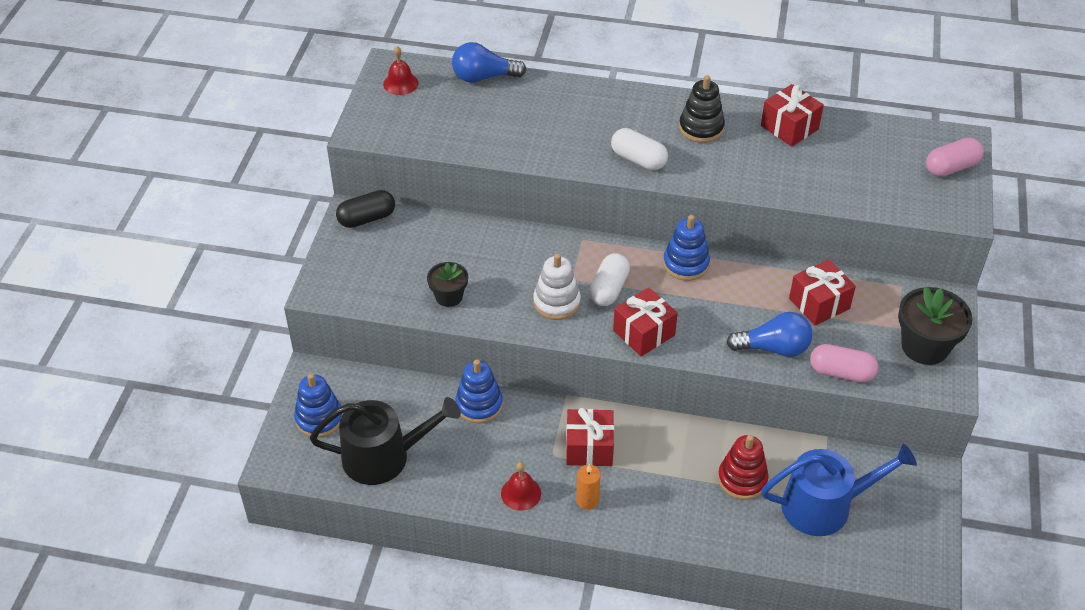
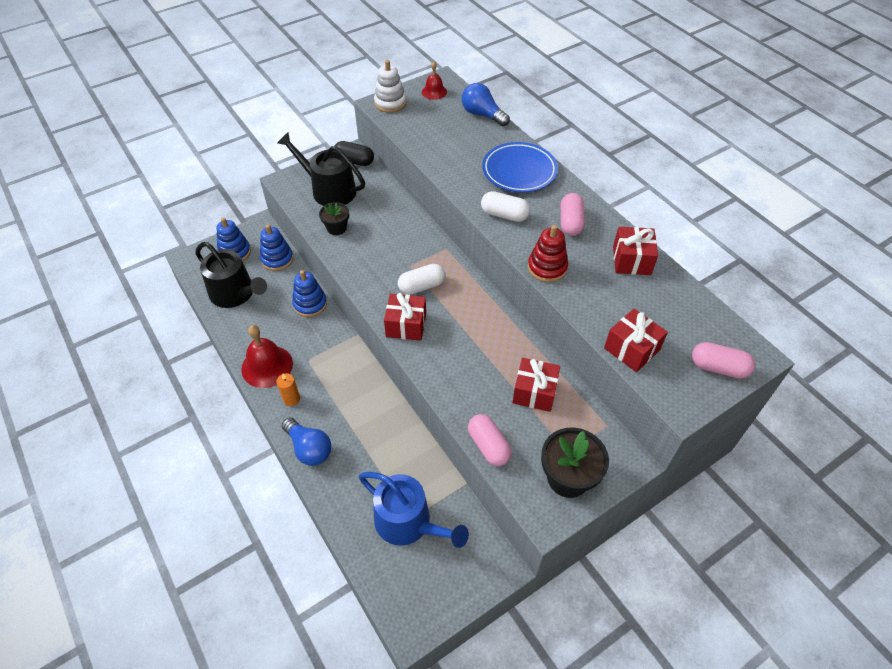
camera: 45 degrees right, 5 degrees up
red bell [501,462,541,511] -> red bell [241,325,293,388], size x1.74
white stacking toy [533,253,581,320] -> white stacking toy moved to [374,60,406,113]
red gift [566,408,614,466] -> red gift moved to [604,309,668,372]
white capsule [611,128,668,170] -> white capsule turned 60 degrees counterclockwise [481,191,530,222]
blue stacking toy [663,215,710,281] -> blue stacking toy moved to [260,224,293,271]
black stacking toy [679,75,725,143] -> pink capsule [561,193,585,236]
red stacking toy [718,435,769,500] -> red stacking toy moved to [528,225,568,282]
blue light bulb [726,312,812,357] -> blue light bulb moved to [282,418,331,466]
none -> black watering can [277,132,365,206]
none -> blue plate [482,142,558,192]

